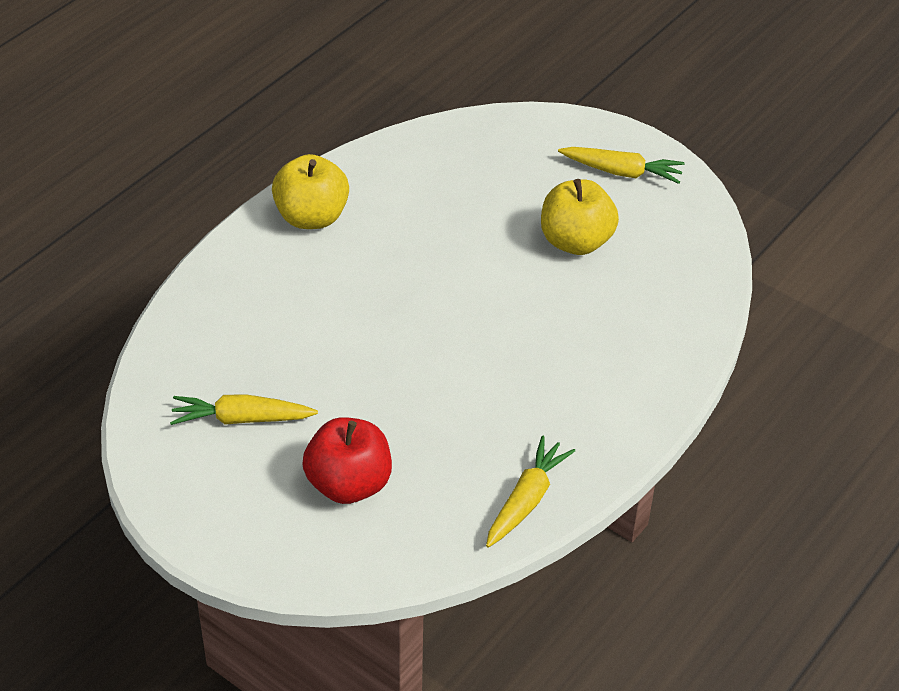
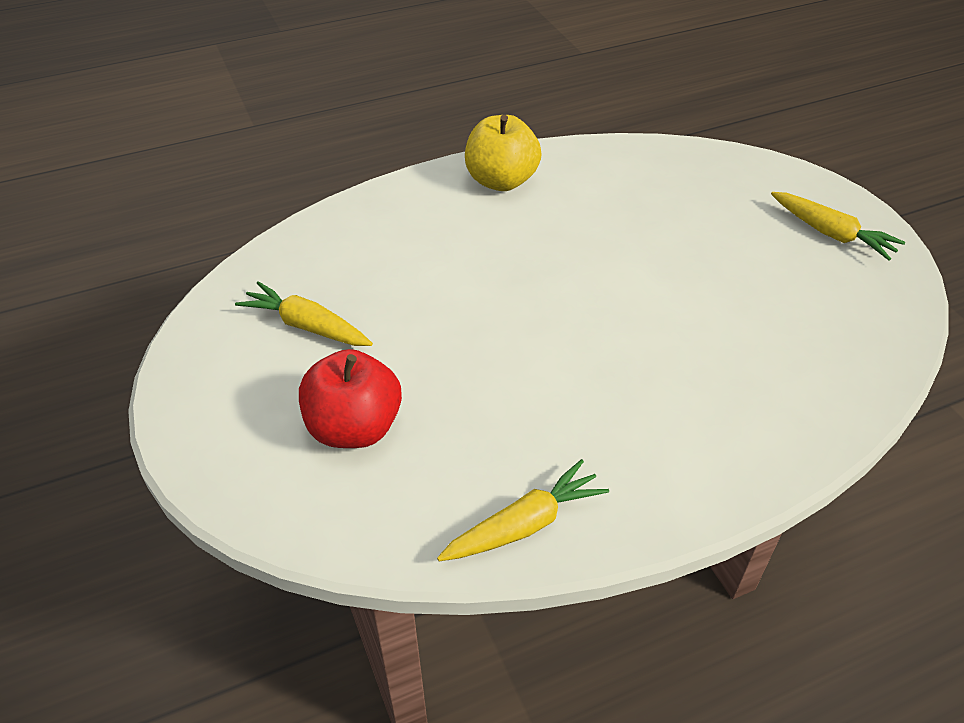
camera: 30 degrees right, 0 degrees up
yellow apple [541,179,619,255] -> none

